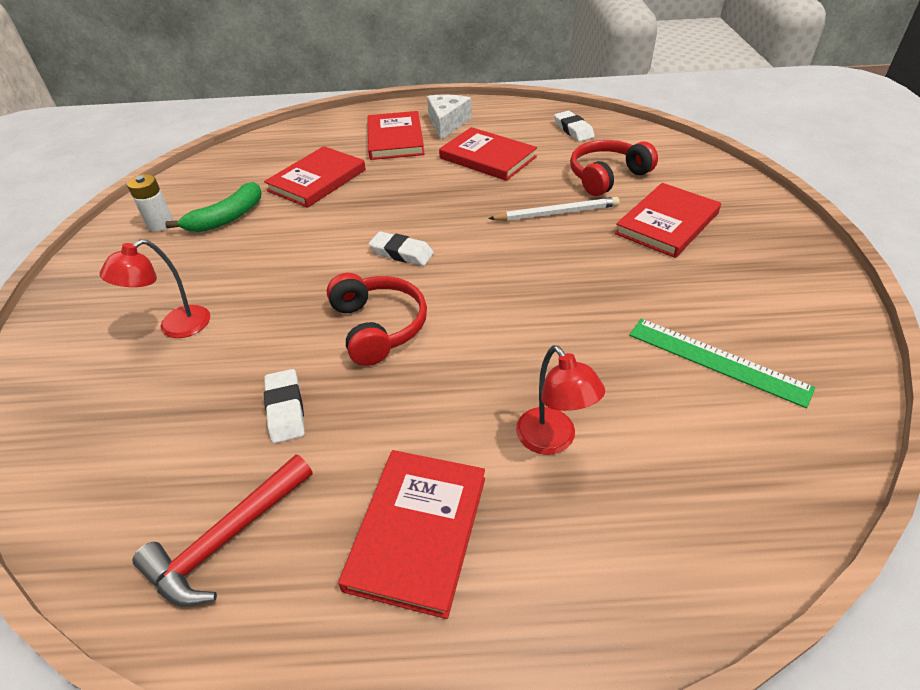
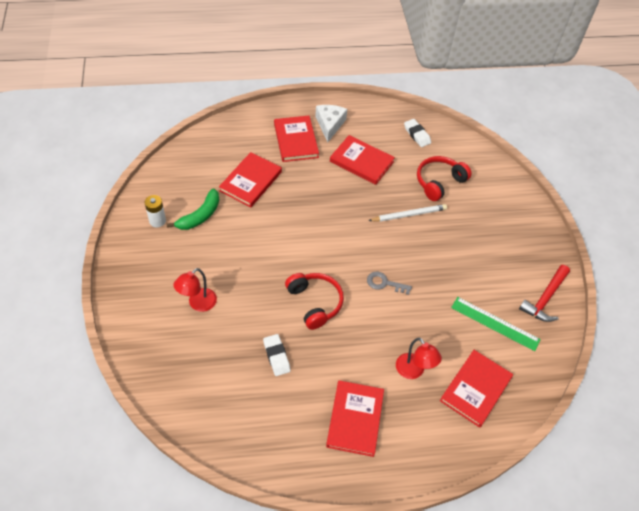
camera: 10 degrees left, 10 degrees up
red hammer [133,455,312,606] -> red hammer moved to [519,265,570,322]
white eraser [369,231,434,266] -> none
red book [615,183,721,258] -> red book moved to [440,350,513,428]
none -> grey key [367,272,412,295]

